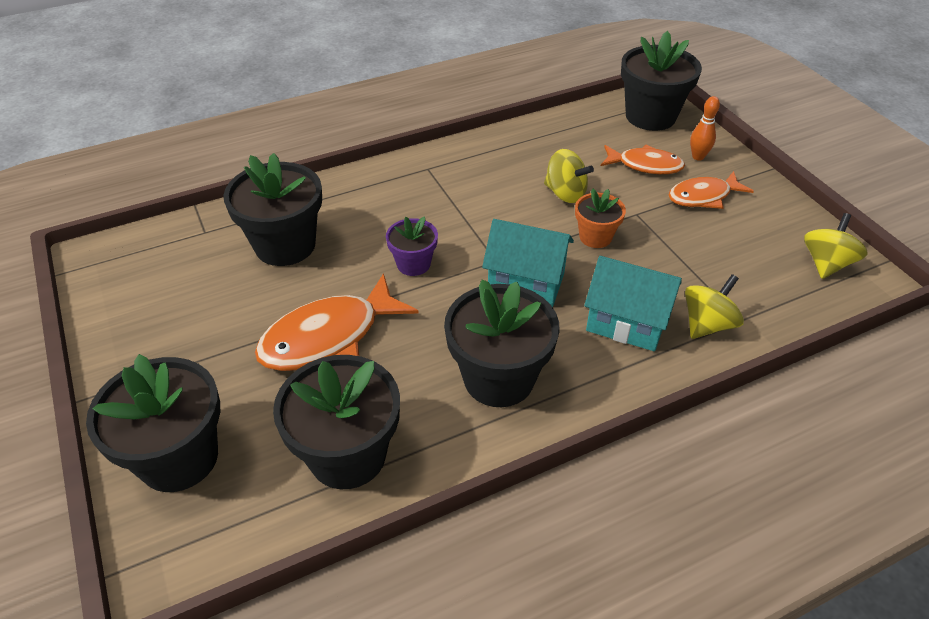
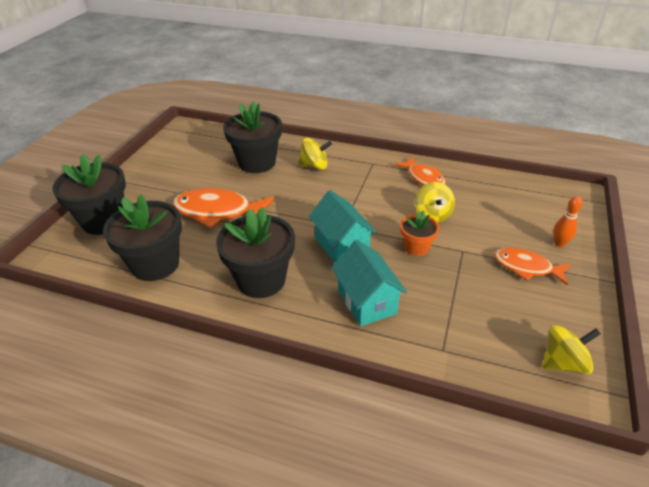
camera: 45 degrees right, 5 degrees down
purple flower pot [386,217,438,276] -> none
orange fish [601,145,685,174] -> orange fish moved to [395,157,446,186]
black flower pot [621,31,702,131] -> none
yellow spinning top [685,274,744,339] -> yellow spinning top moved to [298,138,332,170]

